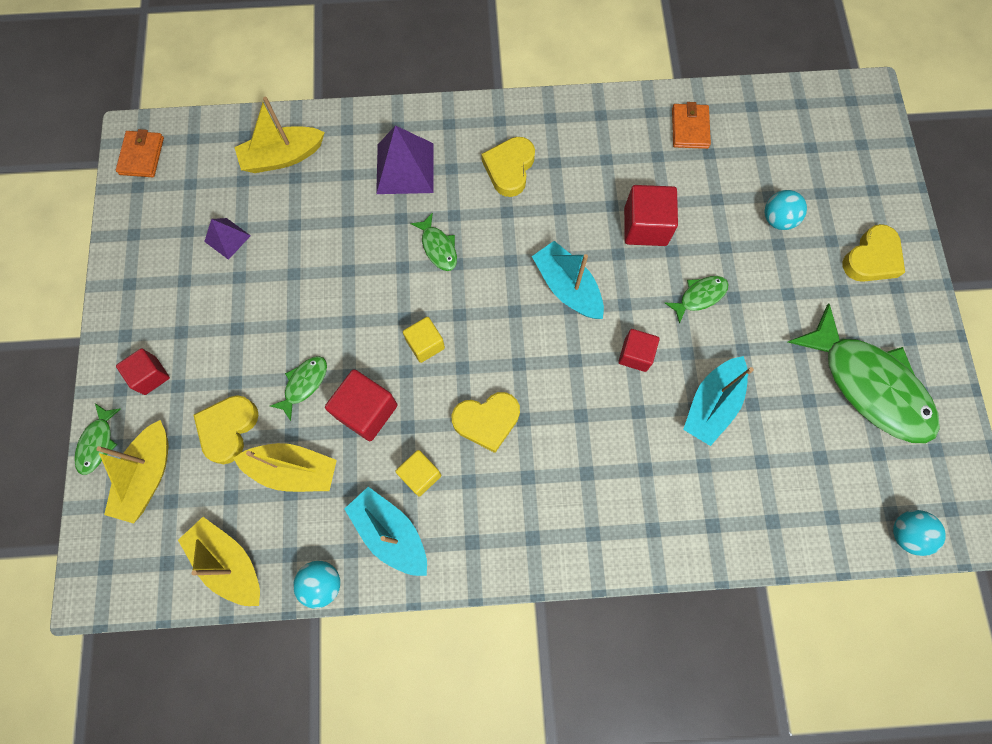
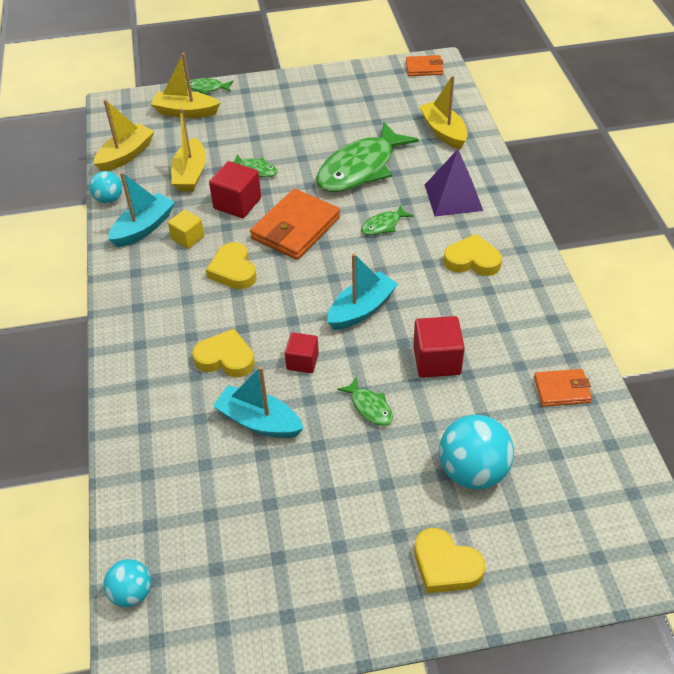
camera: 85 degrees right, 25 degrees down
red cube [116,348,170,395] -> none
yellow heart [193,395,259,464] -> yellow heart moved to [192,329,255,377]
purple pyramid [204,218,251,260] -> none
yellow cube [403,317,445,363] -> orange wallet [250,189,340,260]
turquoise ball [764,190,807,230] -> turquoise ball [439,415,514,490], size x1.72
green fish [788,303,940,443] -> green fish moved to [316,122,419,192]

